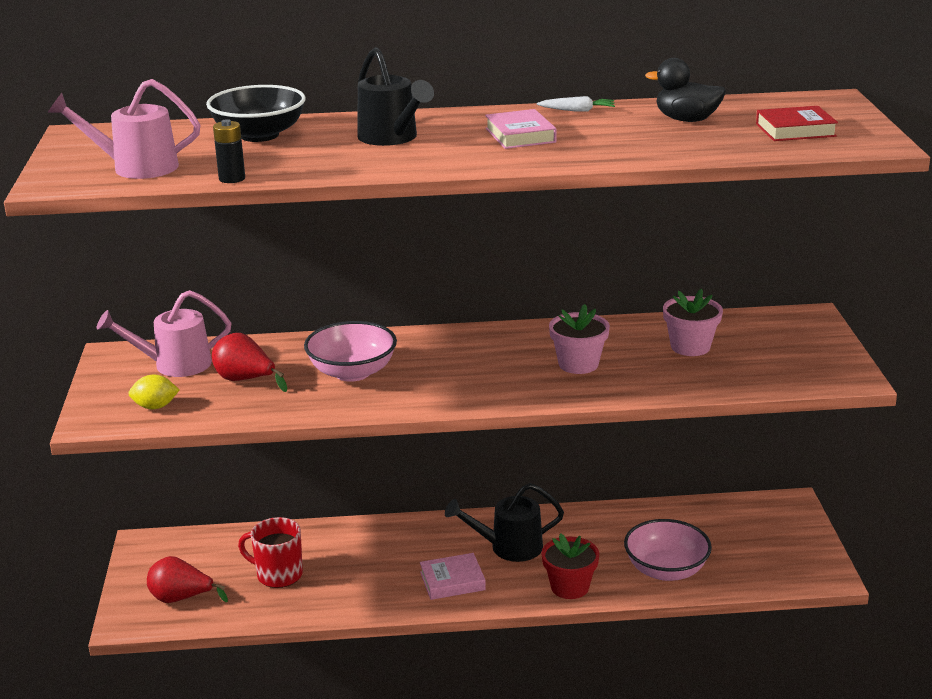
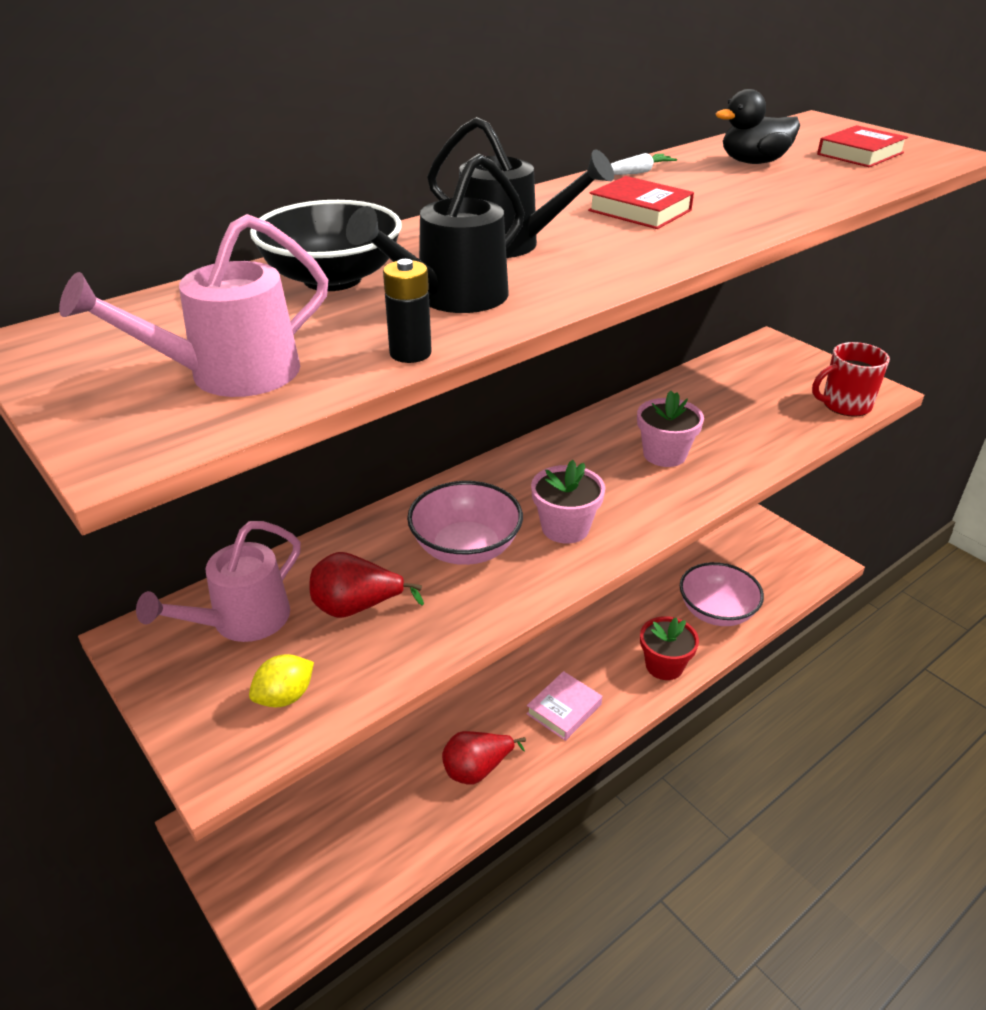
camera: 35 degrees left, 10 degrees up
red pear [147,556,228,603] -> red pear moved to [442,731,526,785]
red mug [238,517,303,588] -> red mug moved to [812,342,890,417]
black watering can [445,483,564,562] -> black watering can moved to [346,153,525,313]
pink book [485,109,556,149] -> red book [588,176,694,229]
pink flower pot [663,289,723,356] -> pink flower pot moved to [531,460,605,544]

